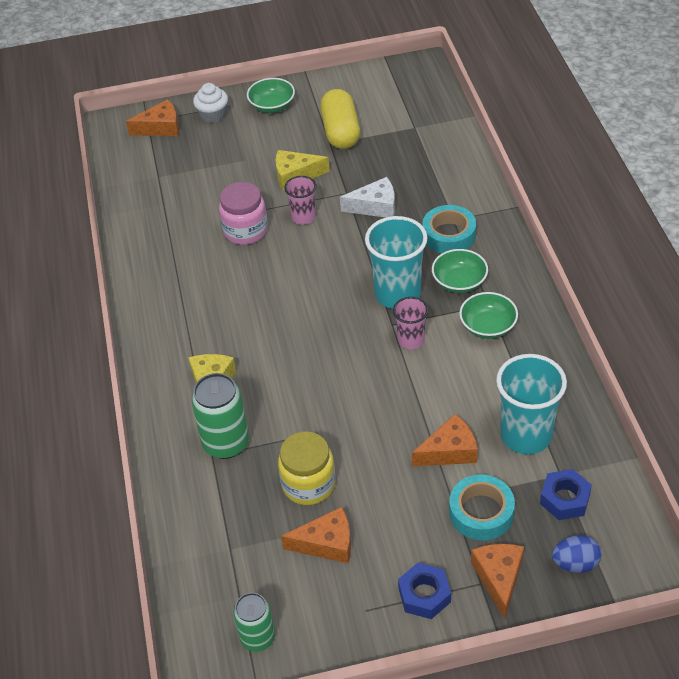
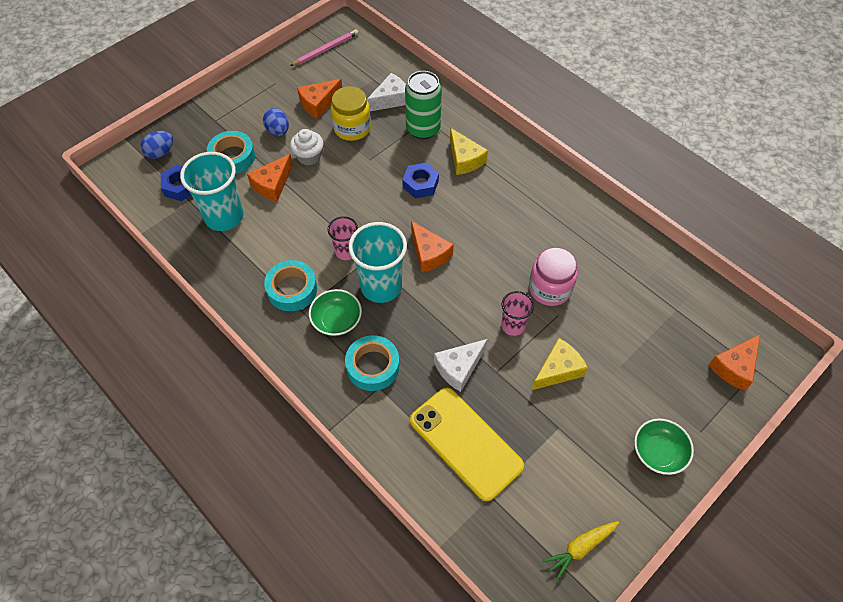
camera: 145 degrees right, 10 degrees up
white cupcake [193,83,228,123] -> white cupcake moved to [290,129,324,165]
green can [233,593,275,652] -> pink pencil [290,29,358,66]
yellow capsule [320,89,360,149] -> none
blue nut [398,563,451,619] -> blue nut moved to [402,163,439,199]
green bowl [459,292,518,339] -> turquoise tape [264,260,317,311]
orange cheese [471,544,524,619] -> orange cheese moved to [411,221,454,273]
none -> blue egg [263,108,289,136]
none -> white cheese [367,73,406,111]
none -> yellow phone [410,387,524,501]
none -> yellow carrot [542,521,619,581]

